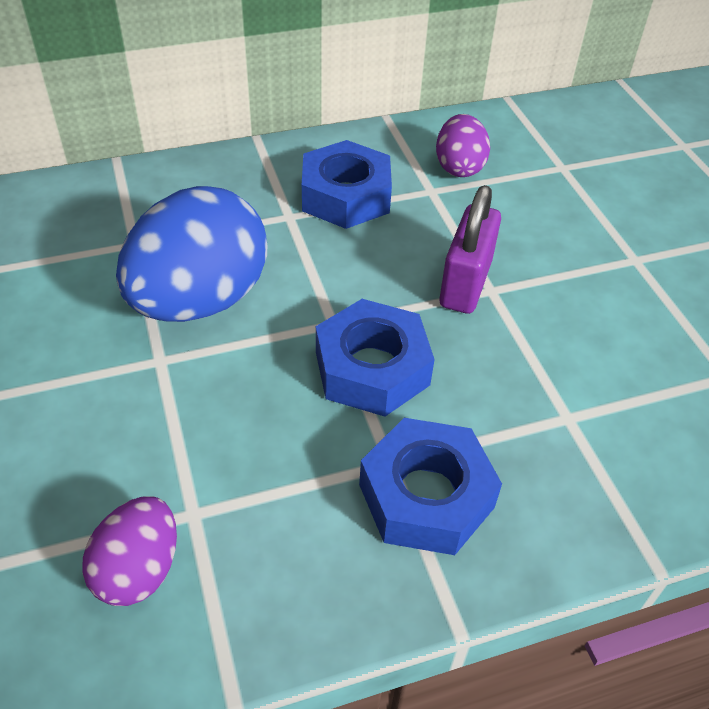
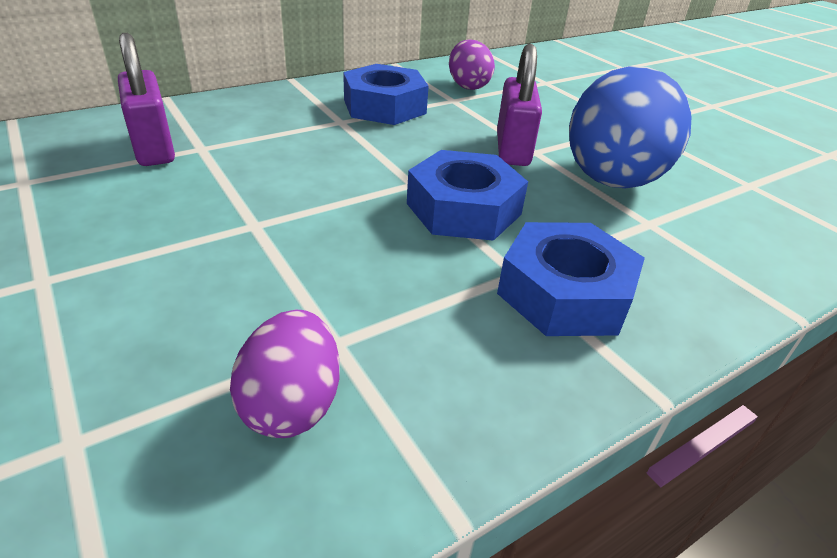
camera: 15 degrees left, 10 degrees down
blue egg [116,186,267,322] -> blue egg moved to [569,66,692,188]
none -> purple padlock [118,33,175,166]

